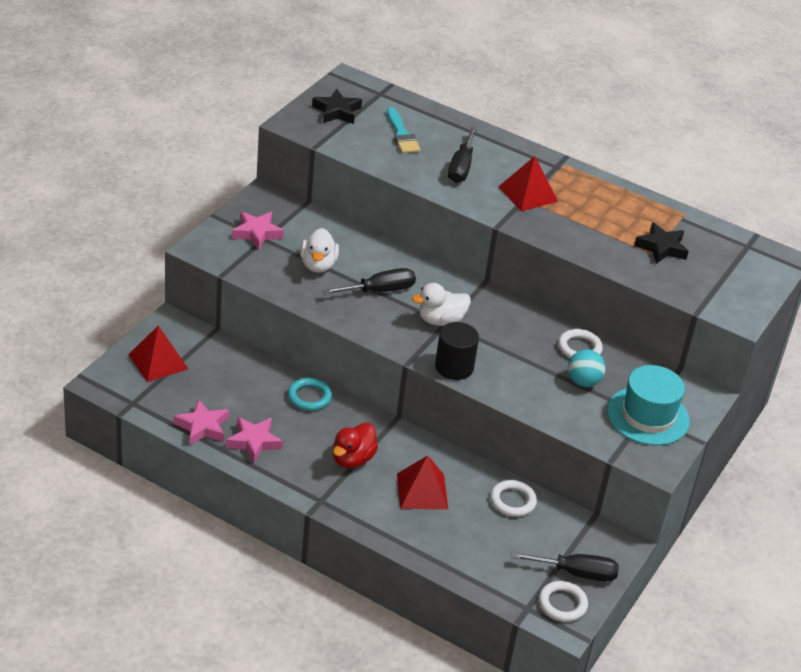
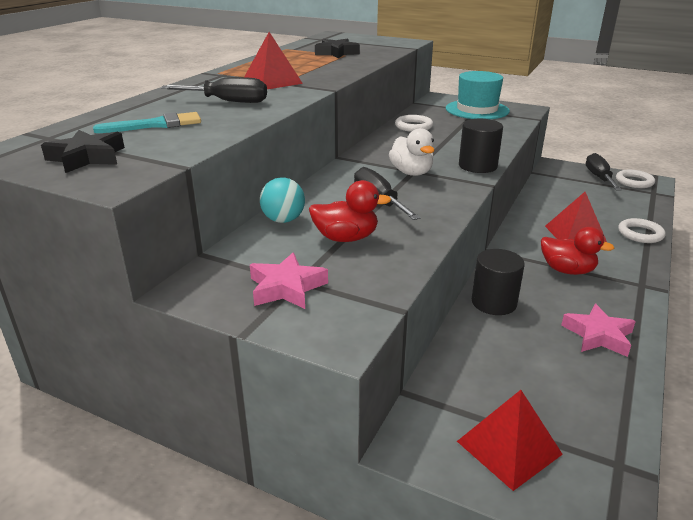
camera: 90 degrees left, 10 degrees down
pink star [174,399,229,446] -> none
turquoise ring [288,378,332,411] -> black cylinder [472,249,525,315]
white duck [300,228,339,273] -> red duck [309,180,391,242]
white ring [491,480,537,517] -> white ring moved to [618,218,666,243]
turquoise ball [568,349,606,387] -> turquoise ball moved to [260,177,305,223]

